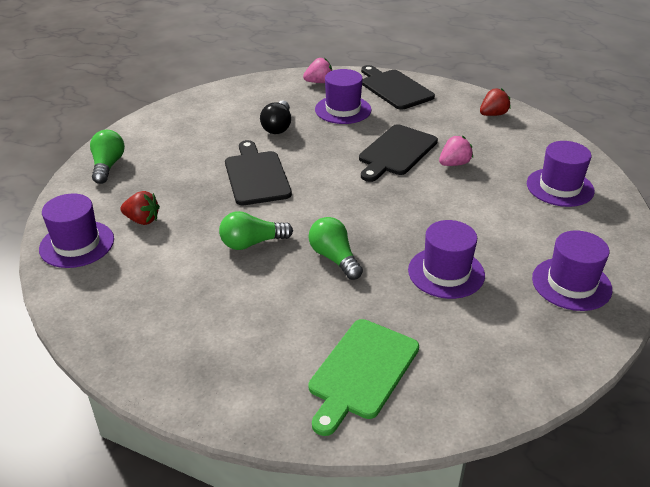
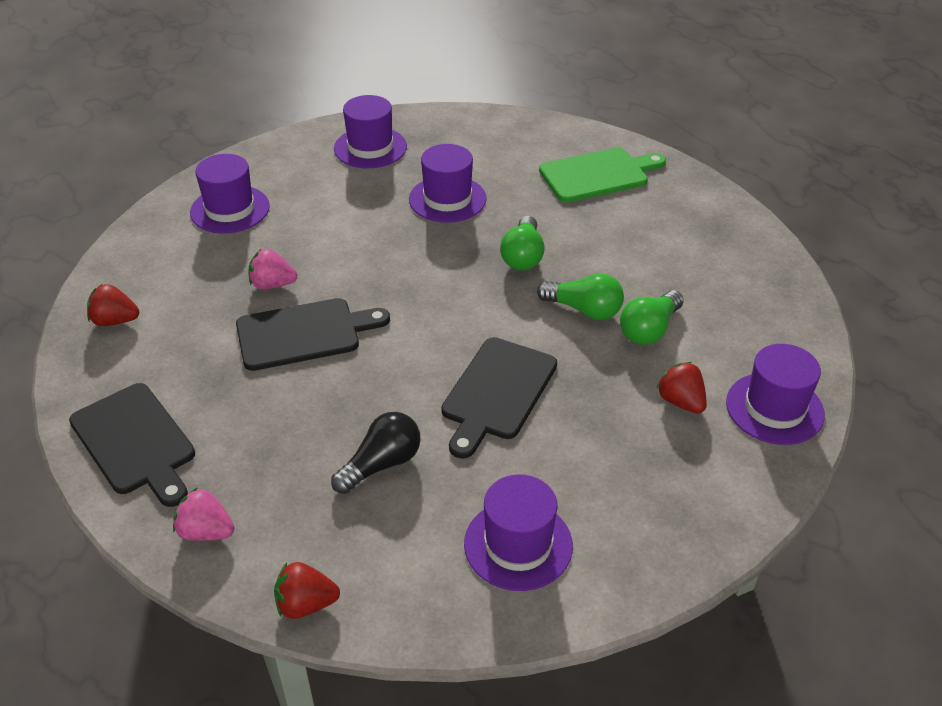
camera: 140 degrees left, 5 degrees up
green light bulb [90,130,125,184] -> green light bulb moved to [620,290,684,345]
purple hat [315,69,372,124] -> purple hat moved to [464,474,573,591]
black cutting board [361,65,435,110] -> black cutting board turned 45 degrees counterclockwise [69,383,195,507]
none -> red strawberry [274,562,340,619]

